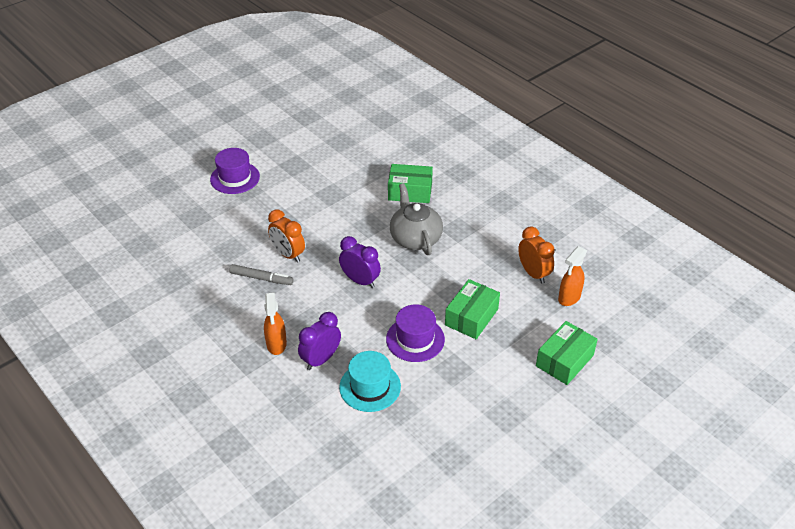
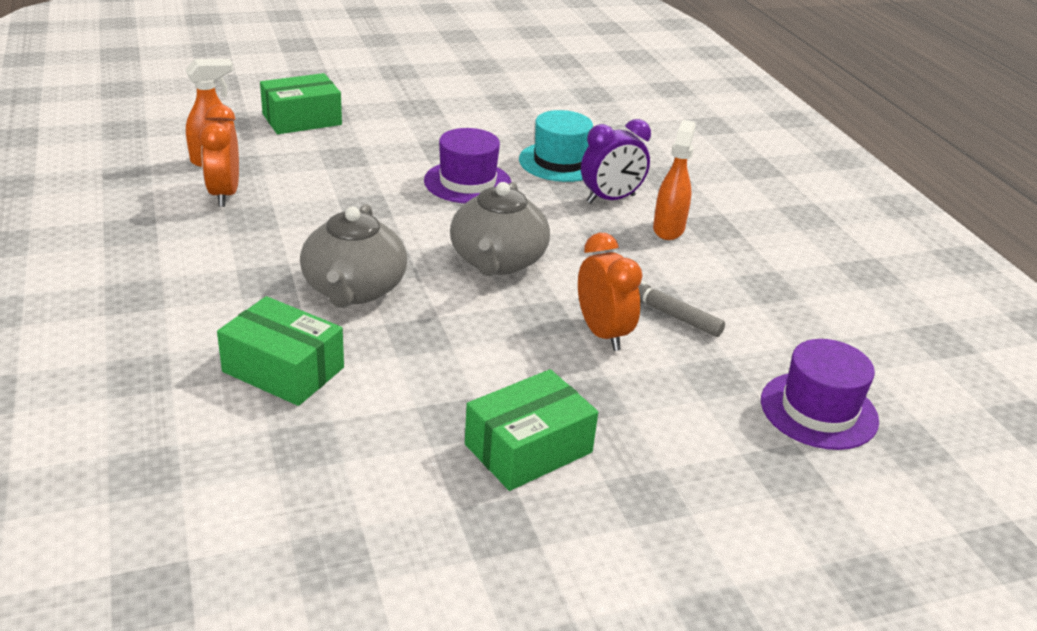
camera: 160 degrees left, 10 degrees down
purple hat [210,148,260,194] -> purple hat moved to [761,339,879,450]
purple clock [339,236,381,288] -> grey teapot [450,182,550,276]
green box [445,279,500,339] -> green box moved to [465,369,598,491]

